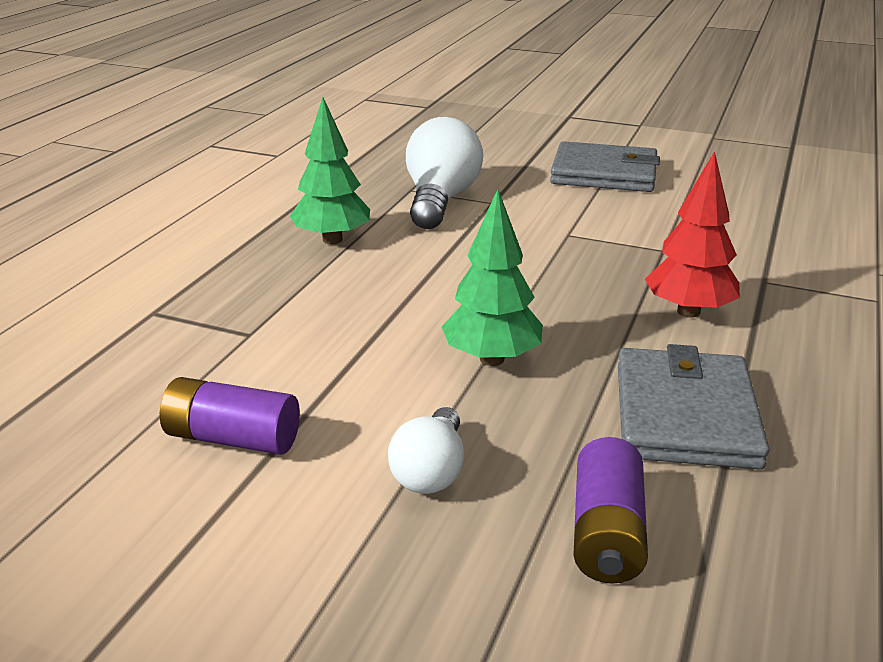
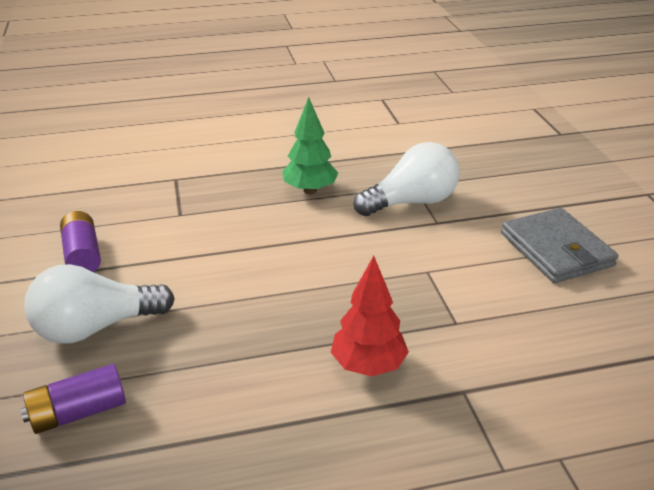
camera: 55 degrees right, 5 degrees up
white light bulb [388,407,464,494] -> white light bulb [24,264,175,344], size x1.73
green tree [442,189,543,366] -> none
grey wallet [618,344,770,470] -> none

